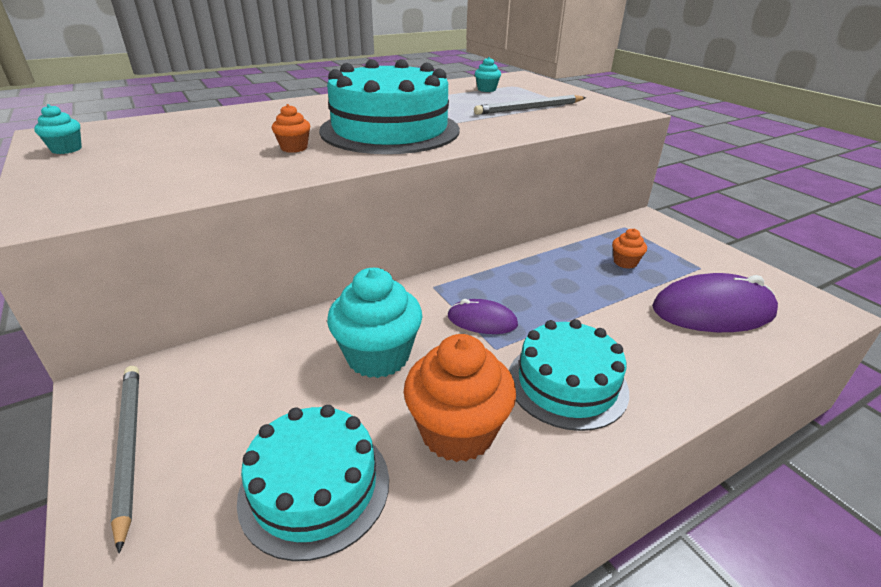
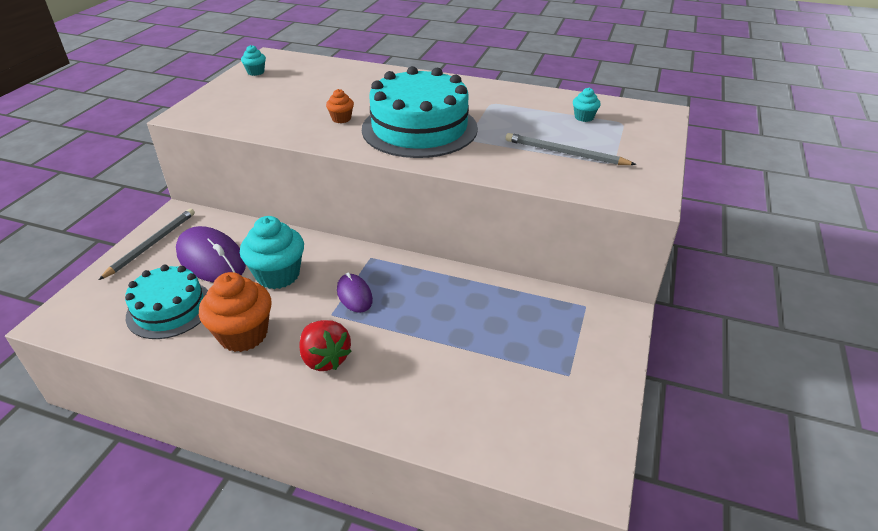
camera: 50 degrees right, 5 degrees up
turquoise cake [509,319,629,431] -> red strawberry [299,320,352,371]
orange cupcake [612,228,647,269] -> none
purple mouse [652,273,778,332] -> purple mouse moved to [176,226,246,282]

